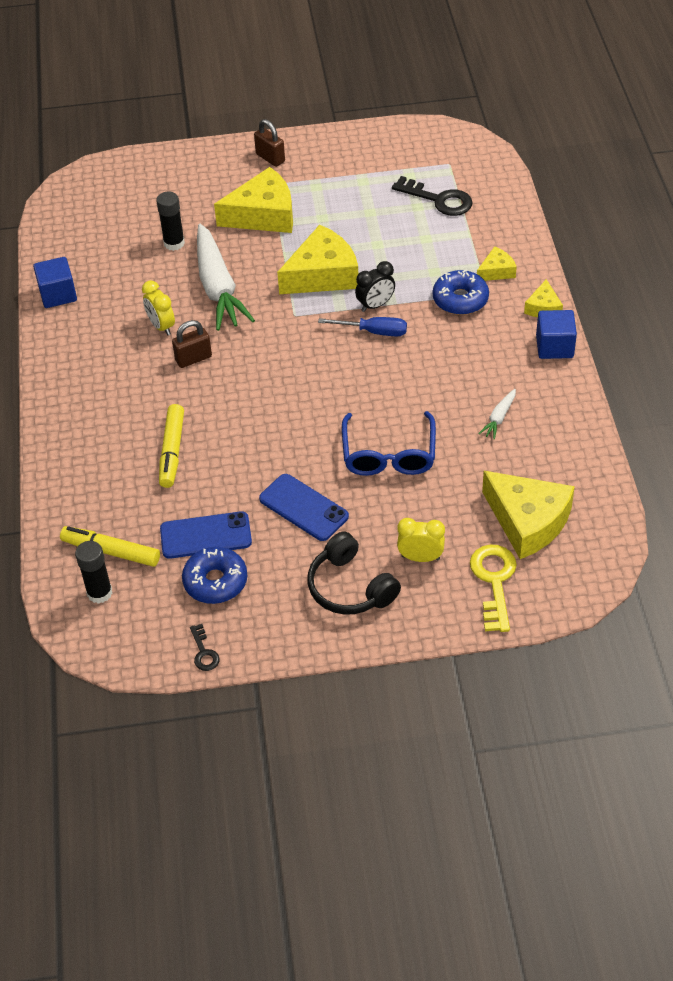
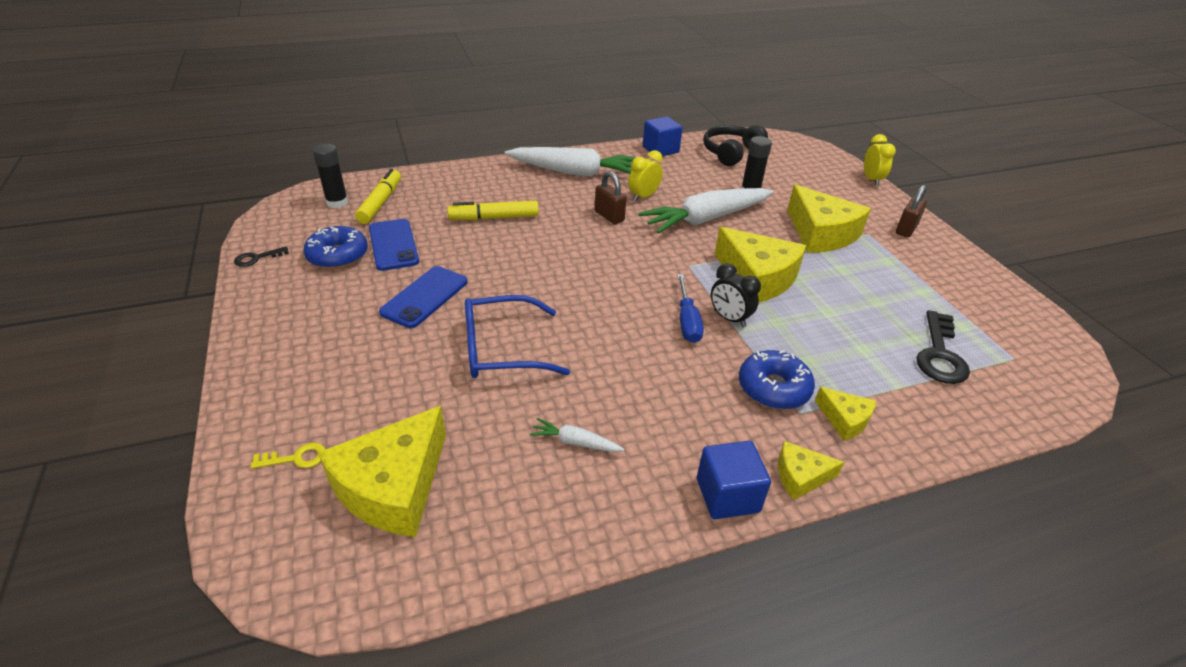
camera: 75 degrees right, 10 degrees down
black headphones [308,531,401,615] -> black headphones moved to [703,125,768,166]
yellow clock [397,518,445,562] -> yellow clock moved to [864,134,896,186]
yellow key [470,545,517,632] -> yellow key [251,443,326,469], size x0.52
none -> white carrot [505,147,636,177]

